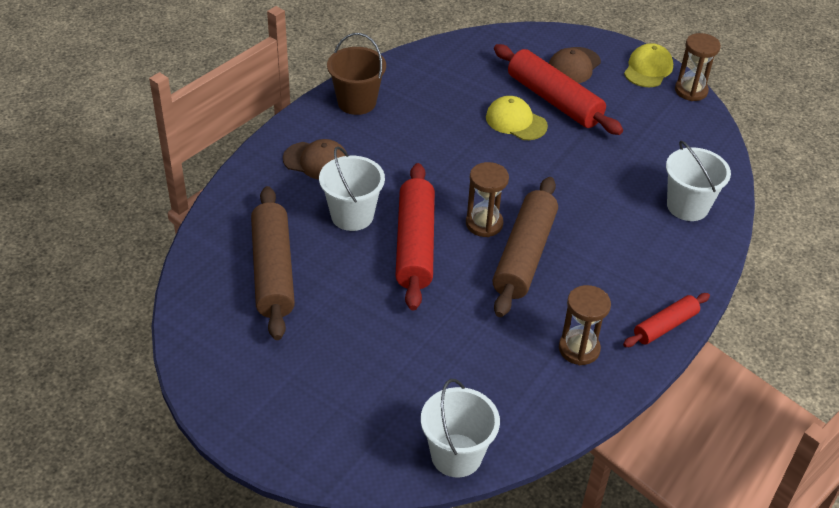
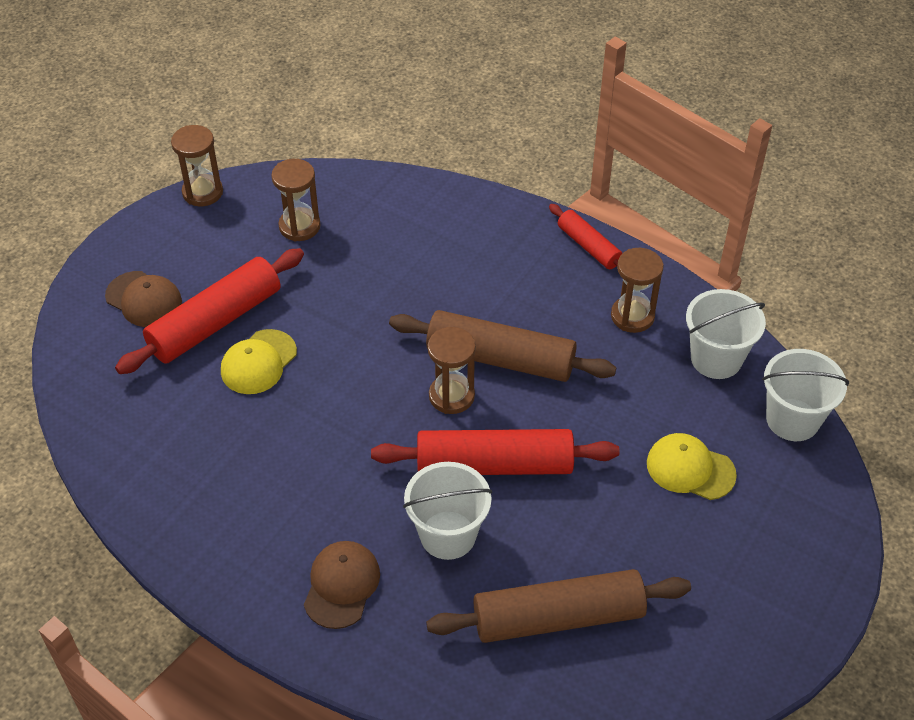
camera: 90 degrees left, 5 degrees up
brown bucket [327,33,386,115] -> none
yellow cap [624,43,673,87] -> yellow cap moved to [647,433,737,500]
white bucket [666,140,731,221] -> white bucket moved to [686,289,766,379]
none -> brown hourglass [271,159,321,241]

